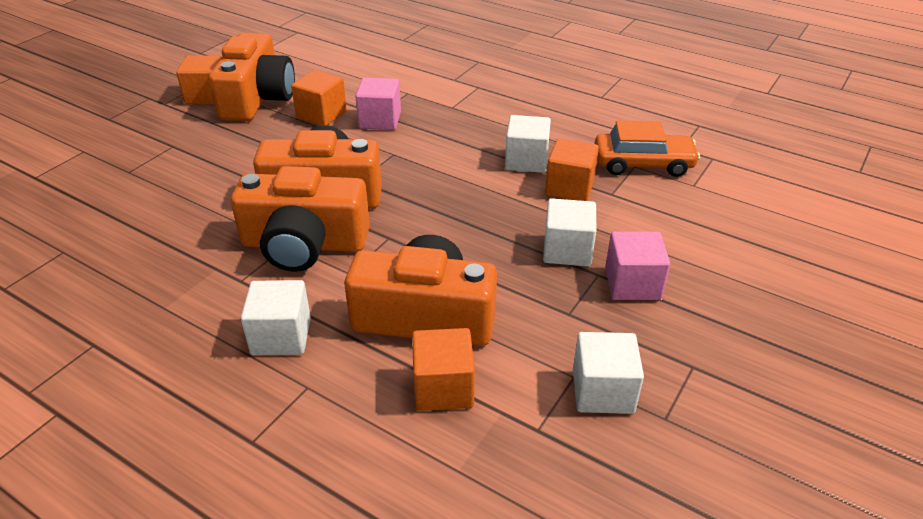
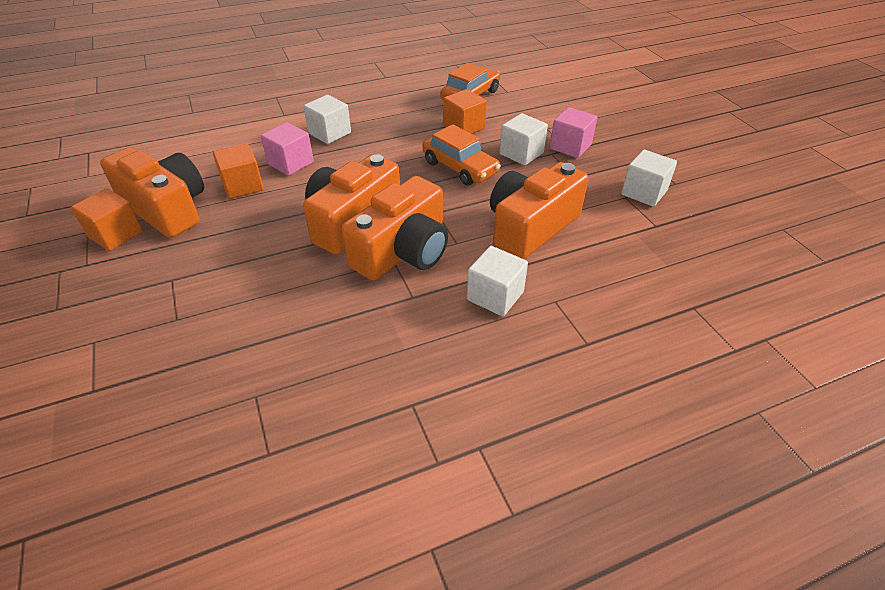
camera: 55 degrees left, 5 degrees up
orange cube [412,328,475,411] -> none
white cube [505,115,551,173] -> white cube moved to [304,95,351,144]
none -> orange car [422,124,501,186]

